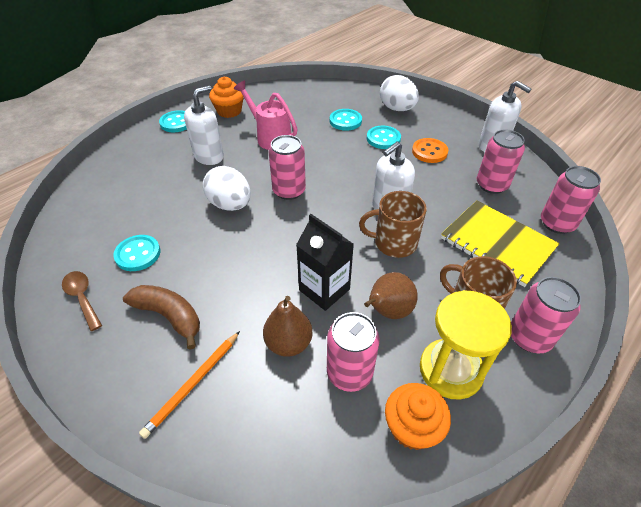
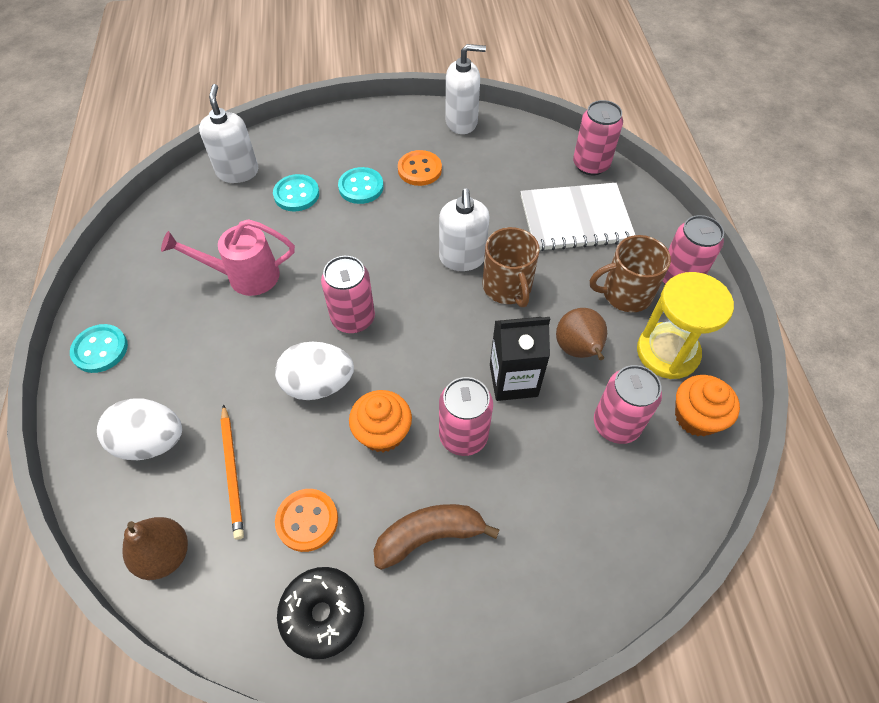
camera: 50 degrees left, 10 degrees up
brown spoon [62,271,102,331] -> black donut [277,567,364,659]
turquoise button [113,235,160,271] -> orange button [275,489,338,552]
orange pencil [139,331,240,439] -> orange pencil moved to [221,404,244,540]
white soap dispenser [184,86,224,165] -> white soap dispenser moved to [199,84,258,183]
orange cupcake [209,77,244,118] -> orange cupcake moved to [349,390,412,452]
brown pear [263,296,313,357] -> brown pear moved to [122,517,188,580]
brown mug [359,191,427,258] -> brown mug turned 60 degrees counterclockwise [483,227,540,307]
white egg [380,75,419,111] -> white egg moved to [97,398,182,460]
yellow notebook [441,200,560,287] -> white notebook [521,183,635,251]
pink can [477,129,525,194] -> pink can moved to [439,377,493,456]

